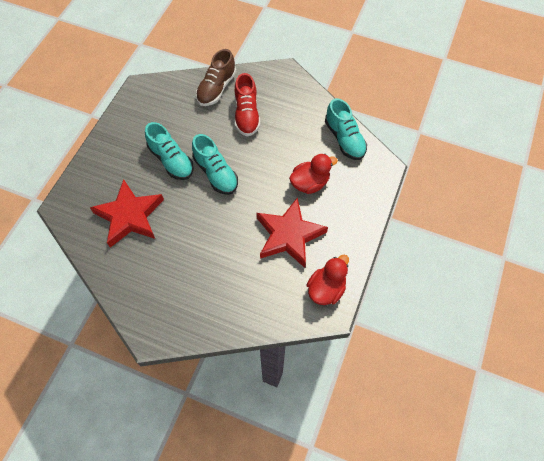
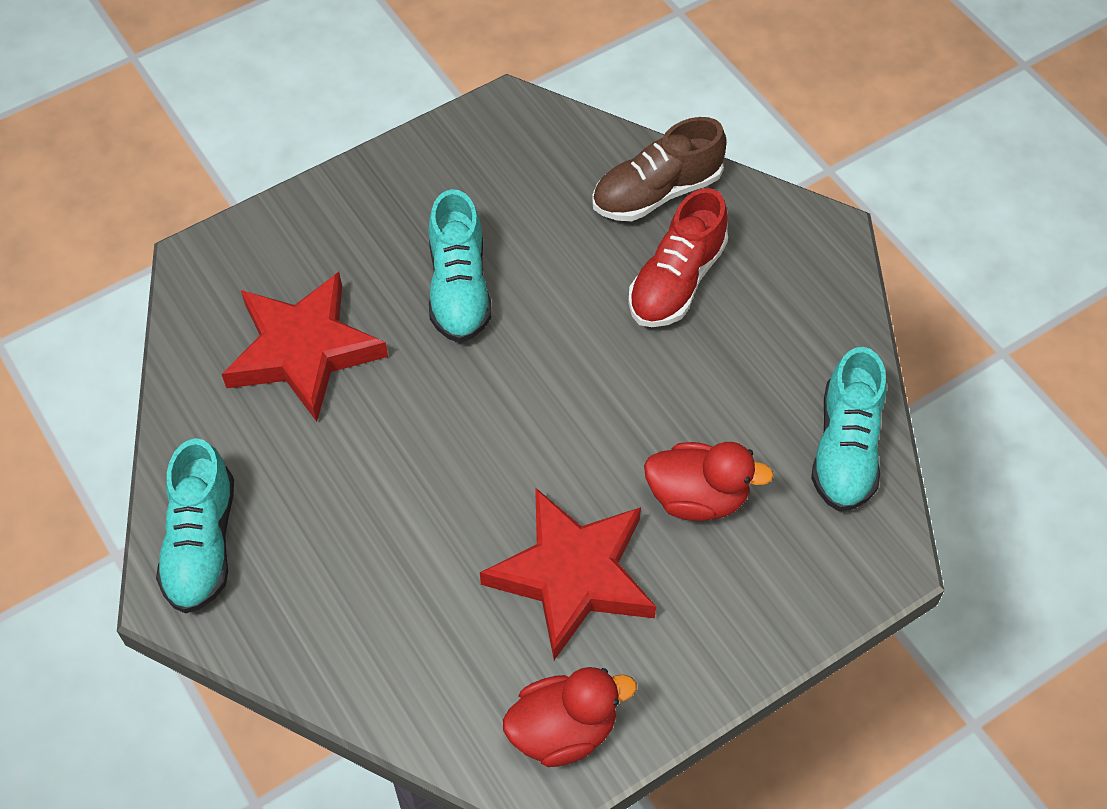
camera: 35 degrees right, 5 degrees down
turquoise shoe [192,134,238,195] -> turquoise shoe moved to [156,438,234,614]

